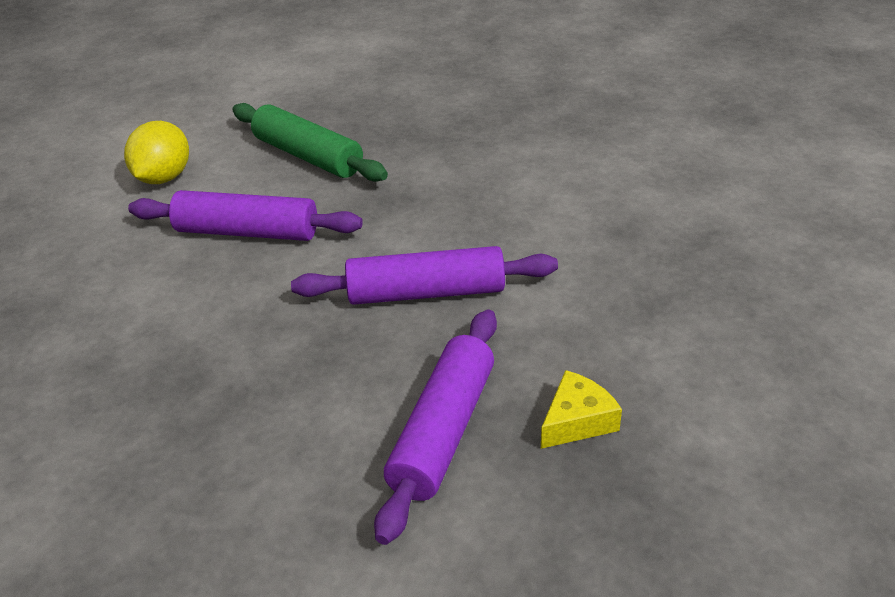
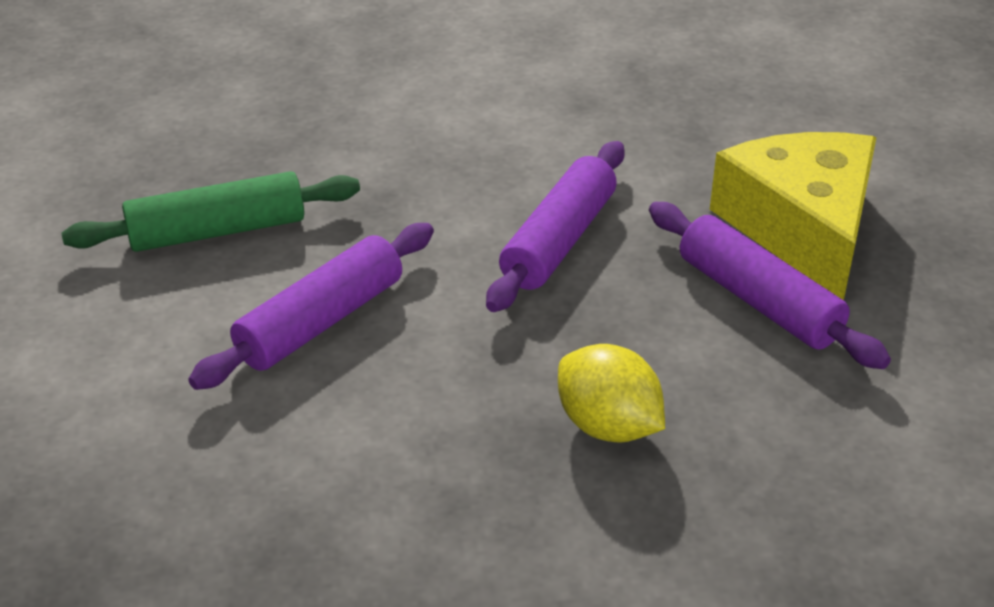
camera: 60 degrees left, 0 degrees up
yellow lemon [124,121,189,184] -> yellow lemon moved to [558,344,665,443]
yellow cheese [541,370,622,449] -> yellow cheese [710,132,877,300], size x2.35

